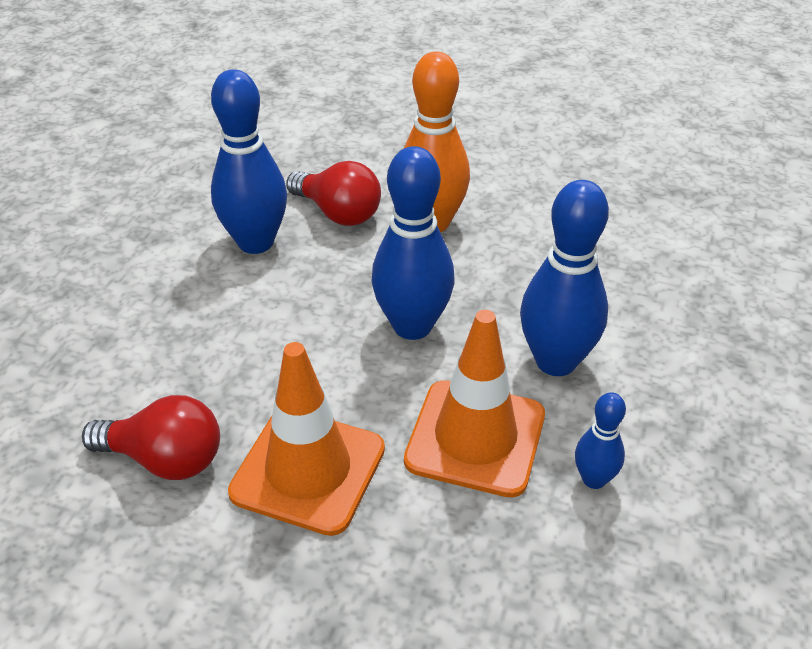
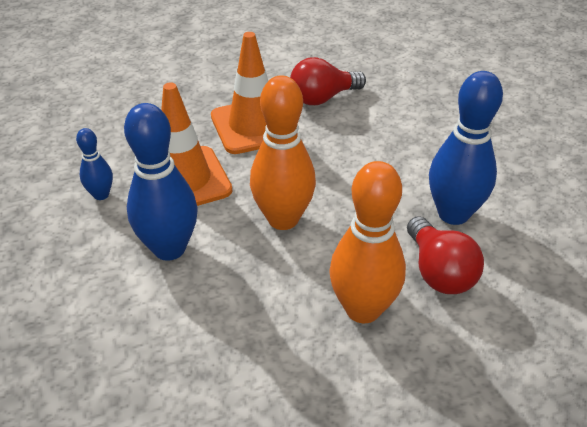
camera: 140 degrees right, 0 degrees up
red light bulb [286,161,381,226] -> red light bulb turned 105 degrees counterclockwise [407,216,484,294]
blue bowling pin [372,146,455,340] -> orange bowling pin [250,75,316,230]

